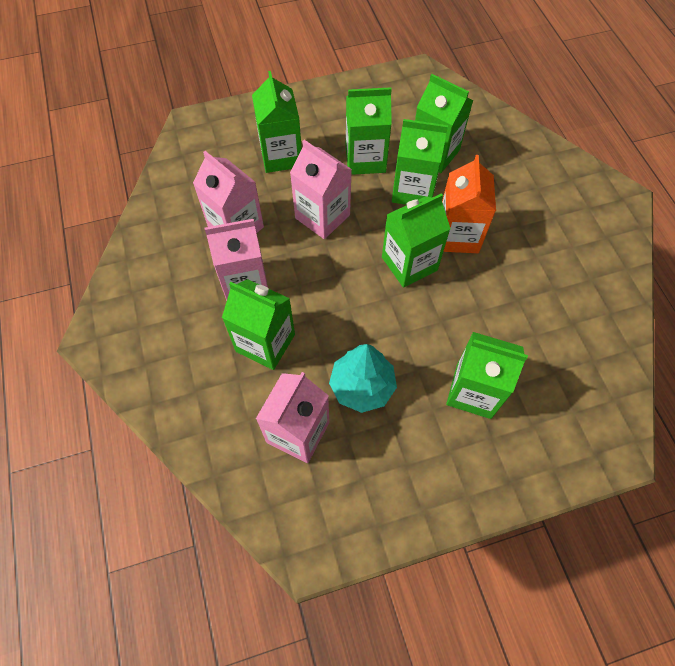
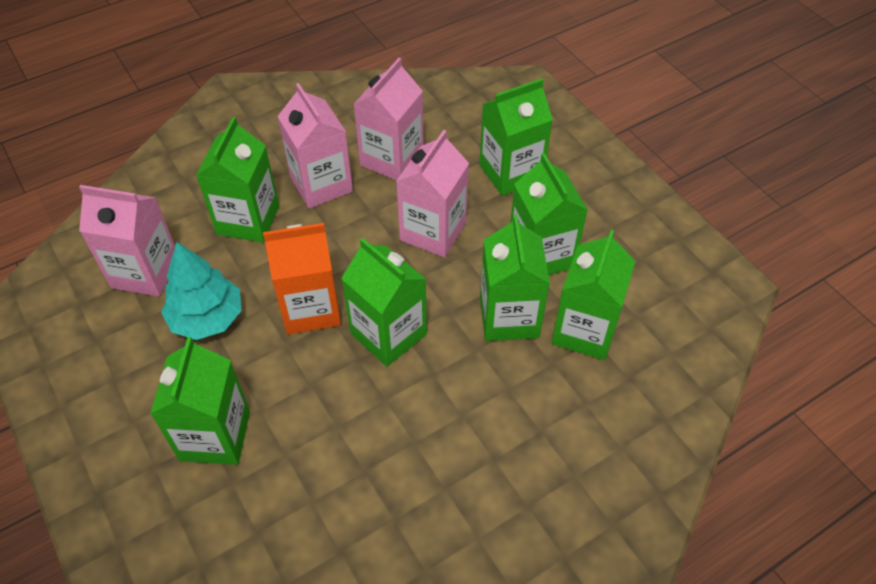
camera: 75 degrees right, 10 degrees down
orange carton [442,155,496,253] -> orange carton moved to [263,223,341,335]

